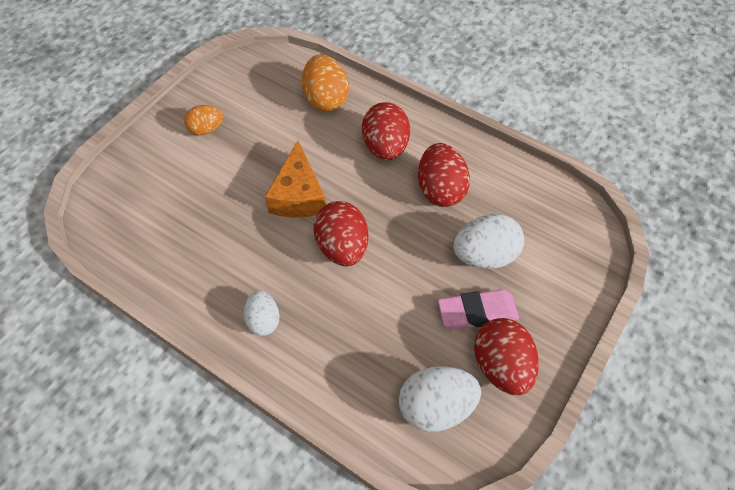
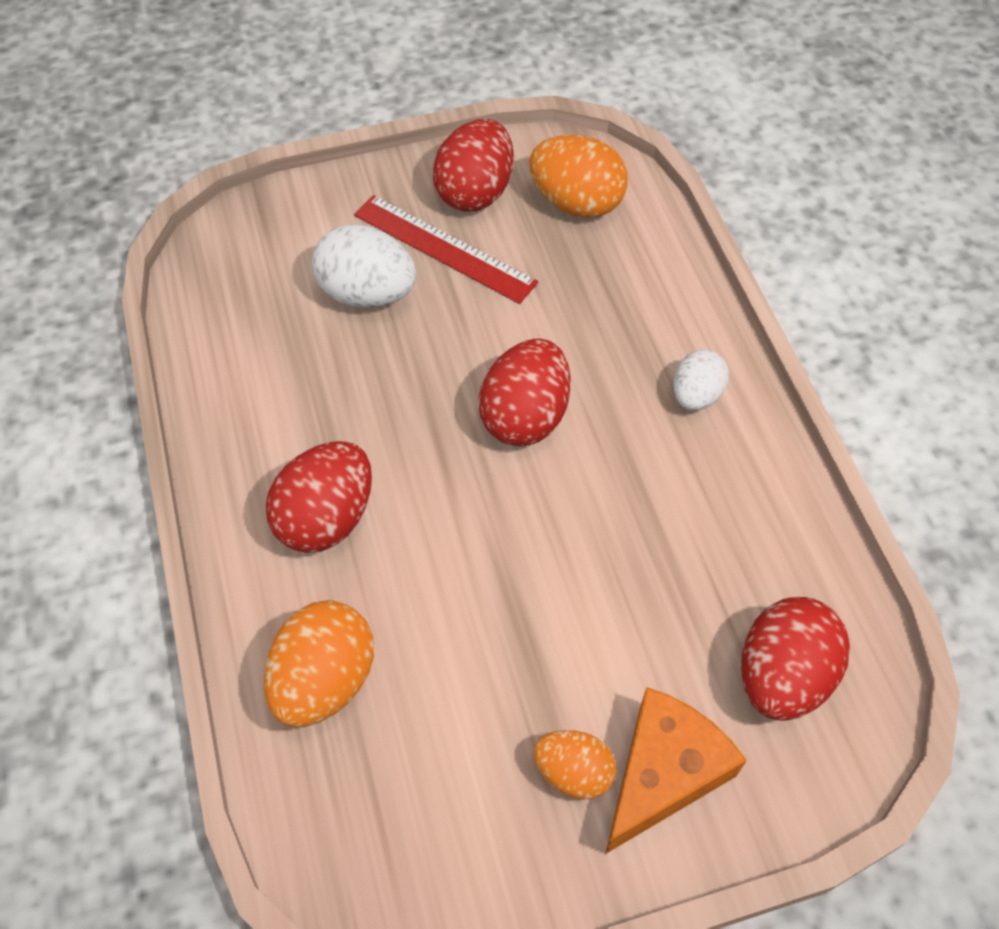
camera: 140 degrees left, 0 degrees up
orange cheese [265,140,326,217] -> orange cheese moved to [605,687,747,854]
white egg [399,366,481,432] -> orange egg [529,135,628,218]
red egg [418,143,470,207] -> red egg moved to [741,597,850,721]
pink eraser [438,289,519,330] -> red ruler [354,195,538,304]

